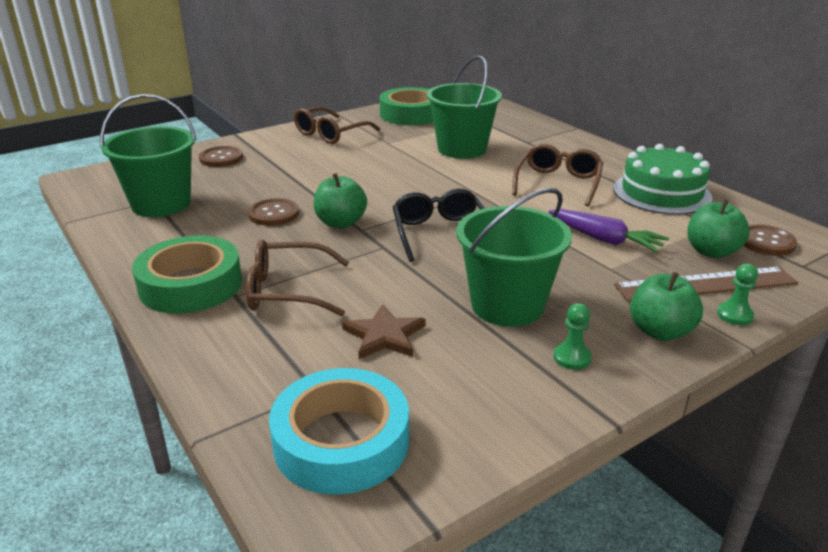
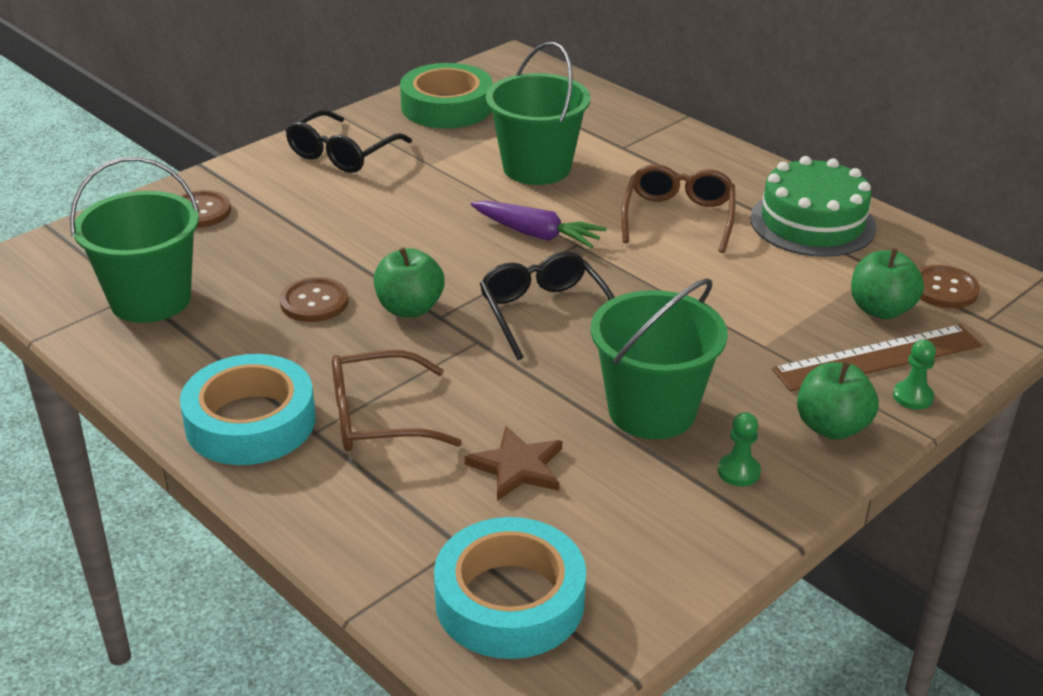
camera: 10 degrees left, 5 degrees up
green tape [132,235,242,314] -> turquoise tape [180,354,316,465]
brown glasses [294,106,380,144] -> black glasses [286,110,412,173]
purple carrot [549,209,669,253] -> purple carrot moved to [471,200,607,248]

